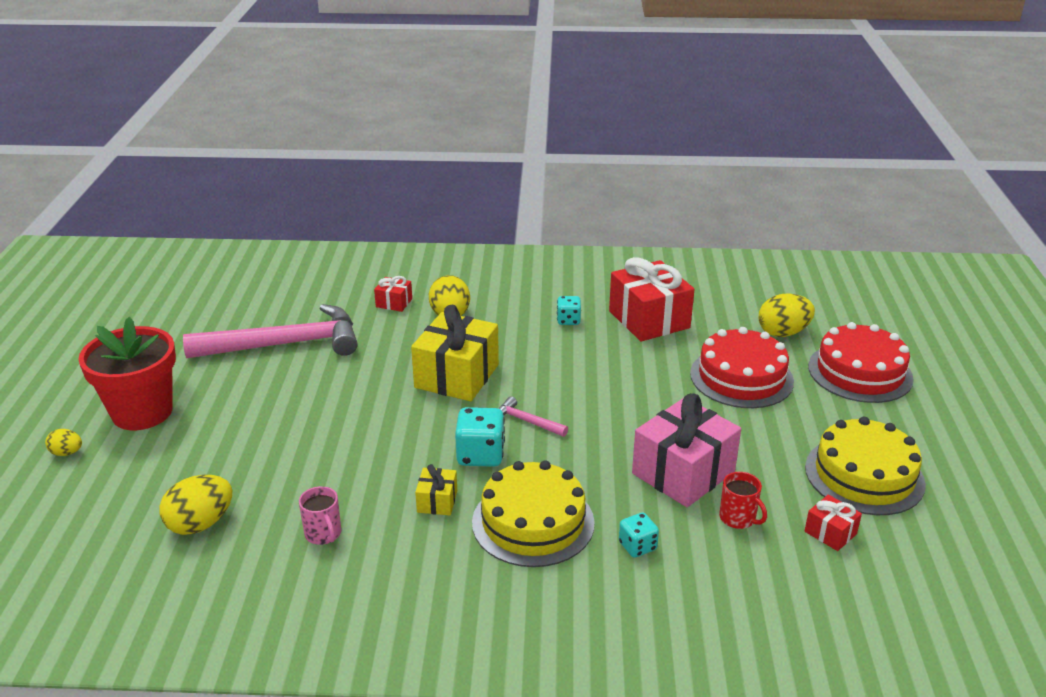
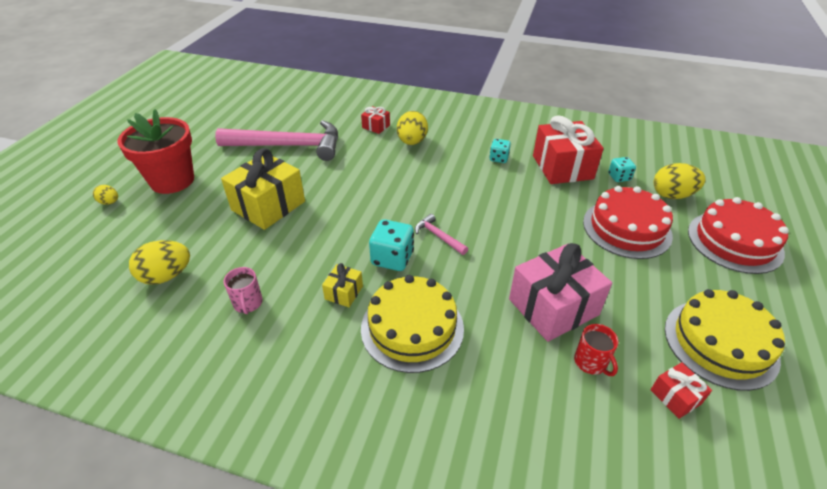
camera: 15 degrees right, 10 degrees up
yellow gift [411,305,499,401] -> yellow gift moved to [221,148,305,230]
turquoise dice [619,513,659,558] -> turquoise dice moved to [608,157,636,182]

